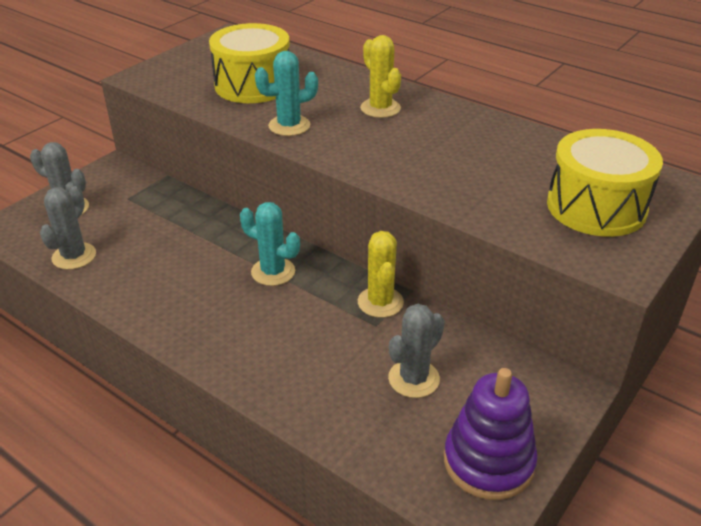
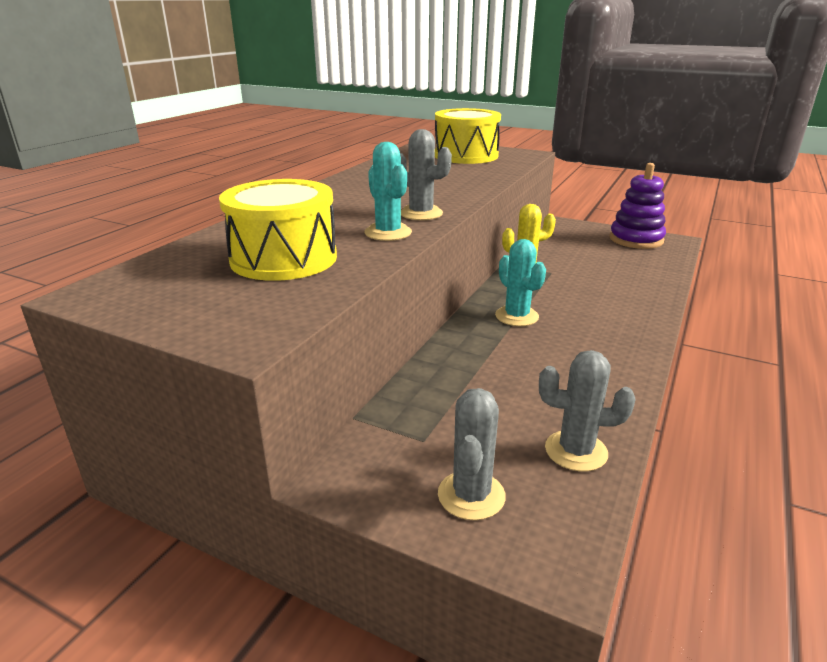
camera: 100 degrees left, 10 degrees down
turquoise cactus [240,202,300,286] -> turquoise cactus turned 45 degrees counterclockwise [495,239,546,326]
yellow cactus [360,35,401,118] -> none
grey cactus [388,304,445,398] -> grey cactus moved to [400,129,452,220]

